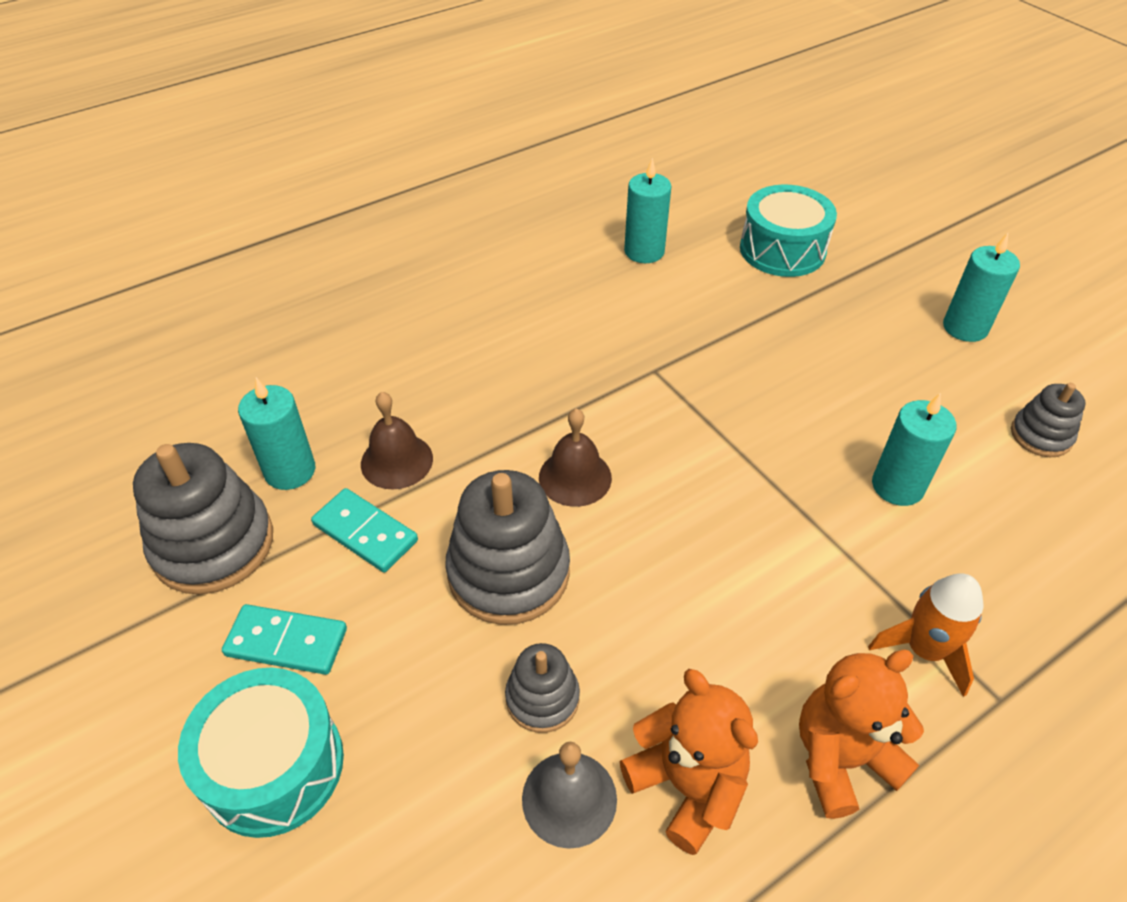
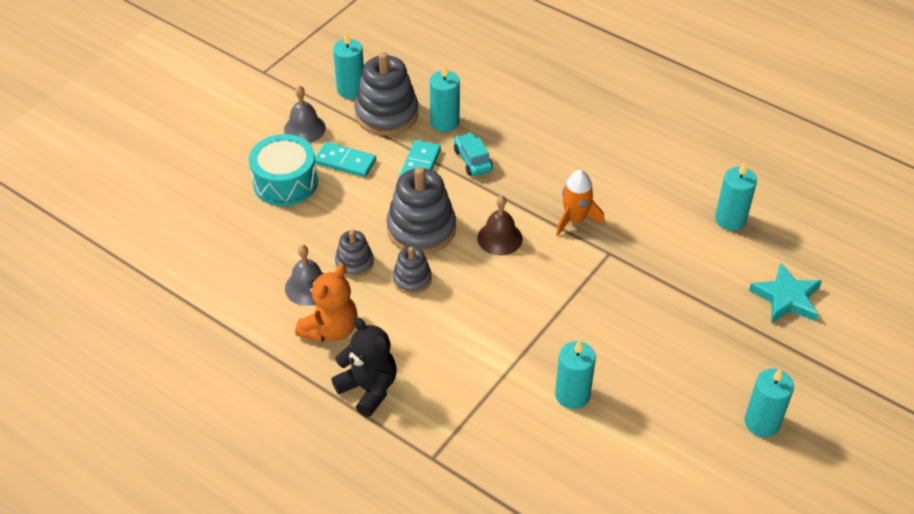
camera: 70 degrees right, 0 degrees up
turquoise domino [222,604,347,675] -> turquoise domino turned 60 degrees counterclockwise [315,142,376,177]
brown bell [361,392,433,489] -> turquoise car [454,133,493,176]
turquoise drum [740,184,837,277] -> turquoise star [749,263,822,323]
orange teddy bear [799,650,924,819] -> black teddy bear [331,317,396,417]
orange rocket [868,573,983,697] -> orange rocket moved to [556,170,605,236]
grey stacking toy [1011,383,1086,457] -> grey stacking toy moved to [393,246,432,294]
none -> grey bell [284,85,326,143]
none -> turquoise candle [333,32,364,99]

